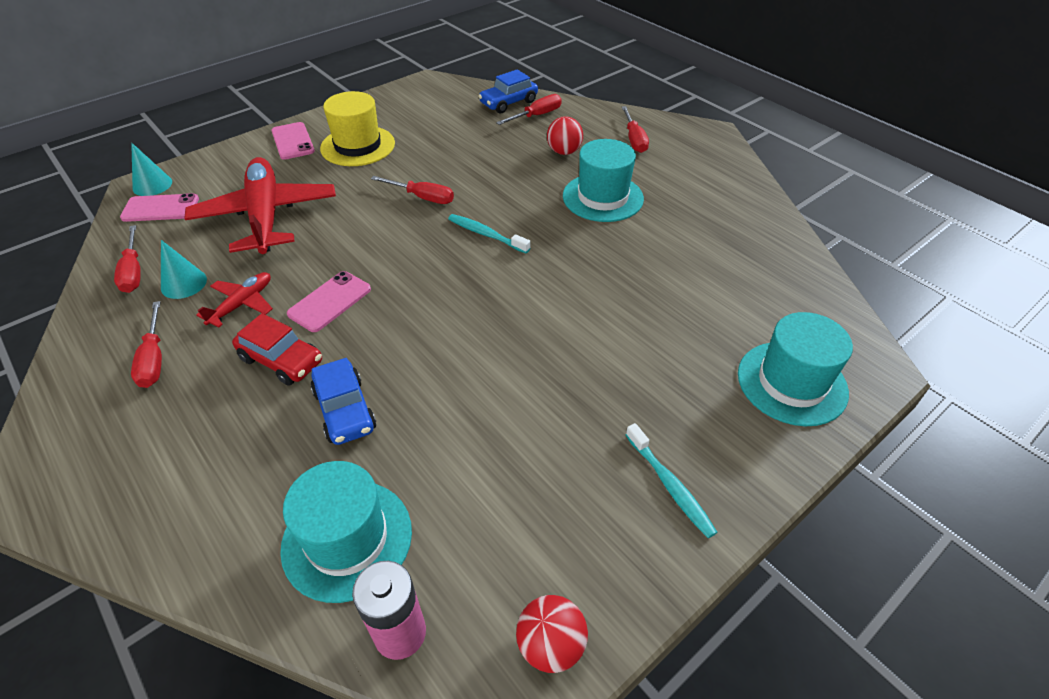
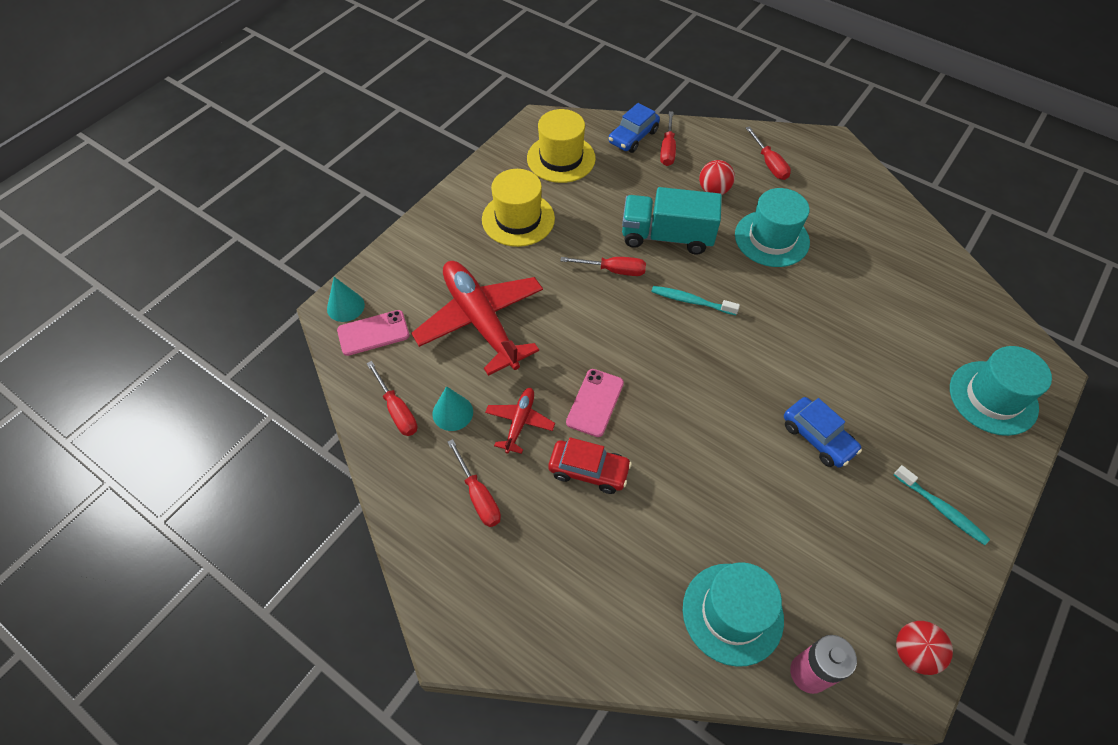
camera: 15 degrees left, 10 degrees up
pink phone [271,122,315,160] -> none
blue car [311,358,376,445] -> blue car moved to [784,397,862,468]
red screwdriver [496,94,562,125] -> red screwdriver turned 150 degrees clockwise [660,111,676,166]
none -> yellow hat [527,109,596,183]
none -> turquoise truck [622,187,722,254]

